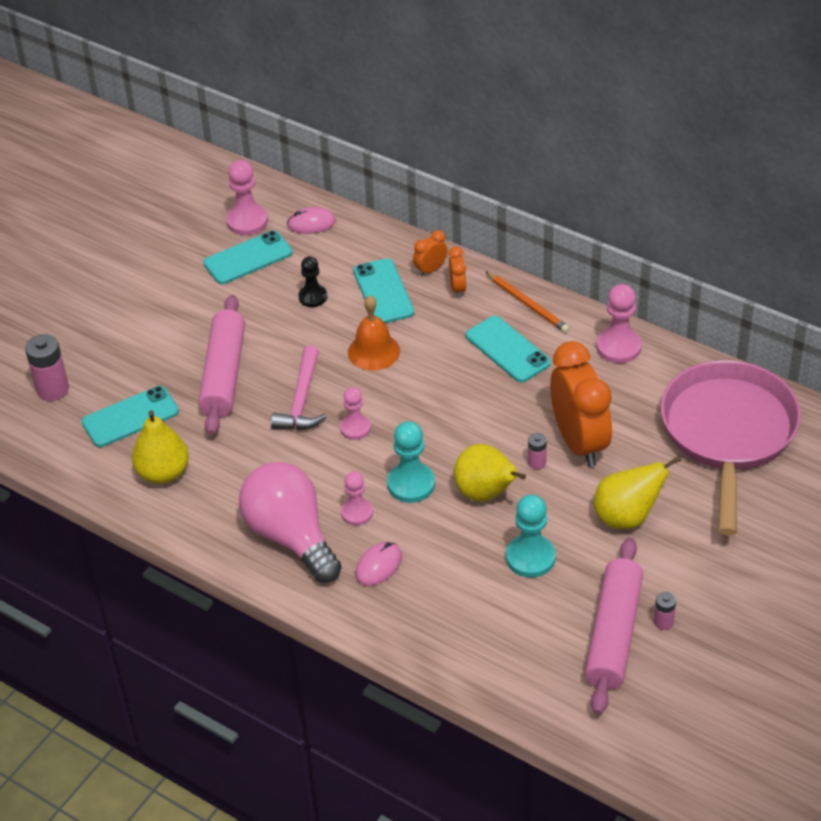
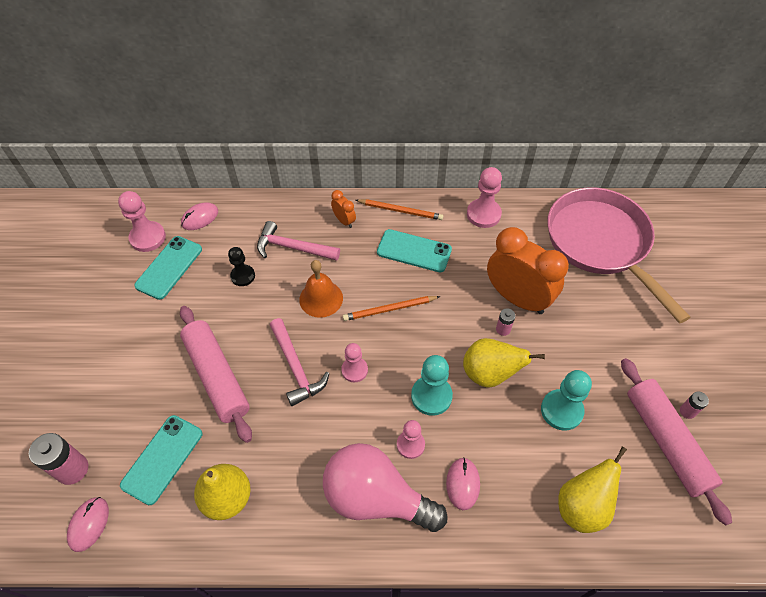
camera: 35 degrees left, 10 degrees up
turquoise phone [353,258,414,323] -> pink hammer [257,221,340,261]
orange clock [413,230,448,276] -> none
yellow pear [594,456,681,529] -> yellow pear moved to [558,447,627,533]
none -> pink mouse [67,497,109,552]
none -> orange pencil [343,296,440,321]

